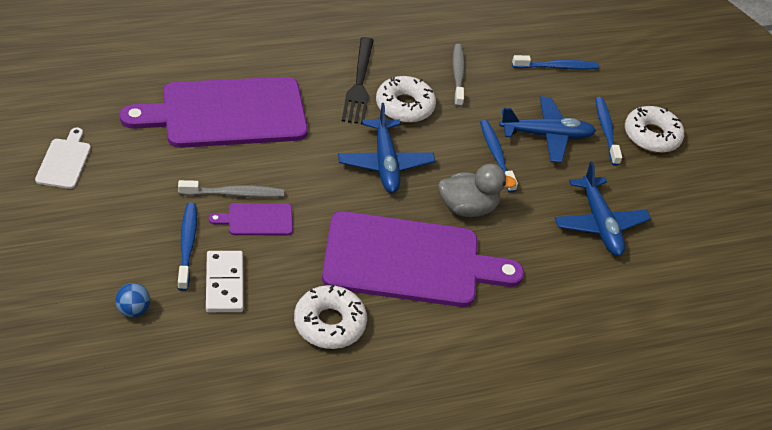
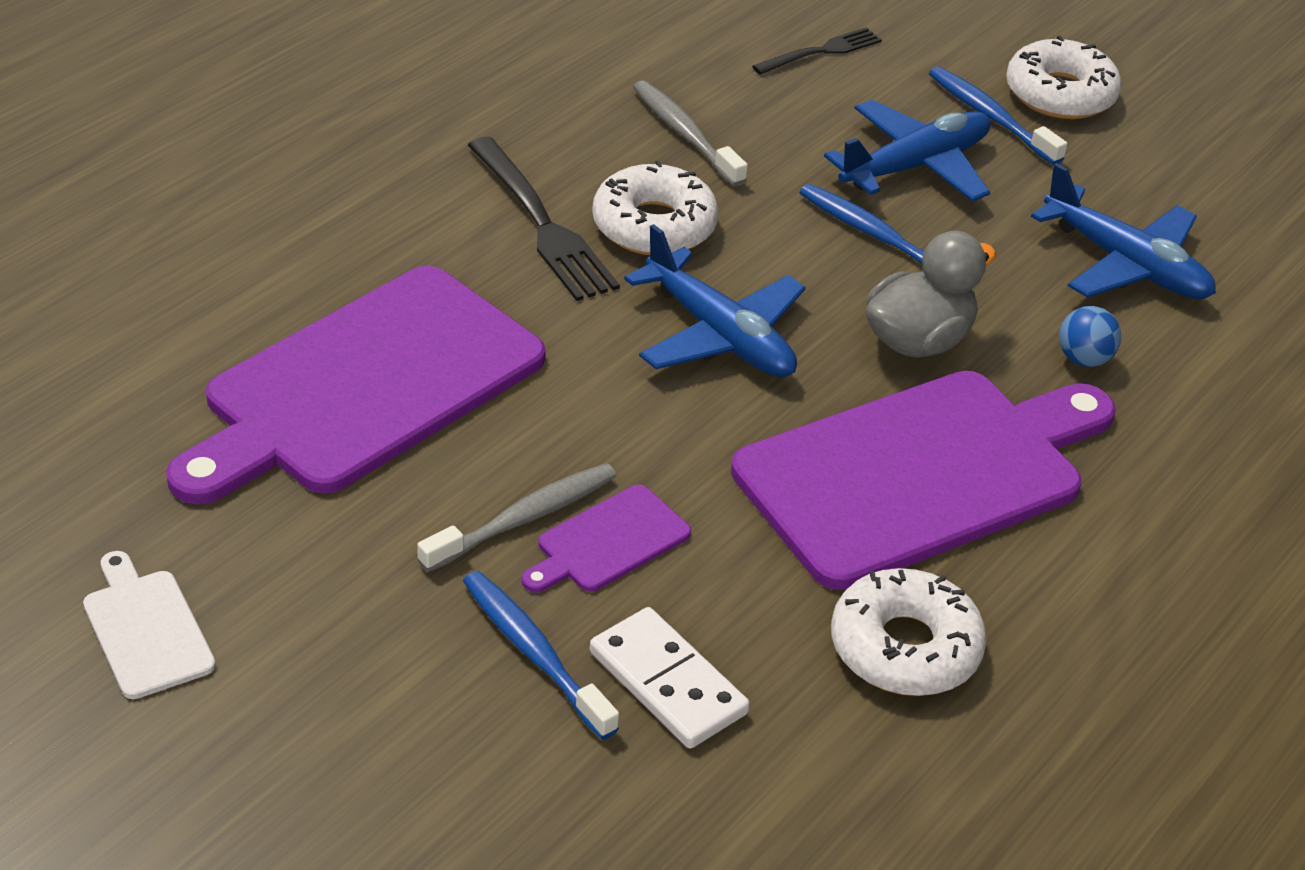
camera: 30 degrees left, 5 degrees down
blue ball [115,283,150,317] -> blue ball moved to [1059,306,1121,367]
blue toothbrush [512,55,599,70] -> black fork [752,27,882,75]

